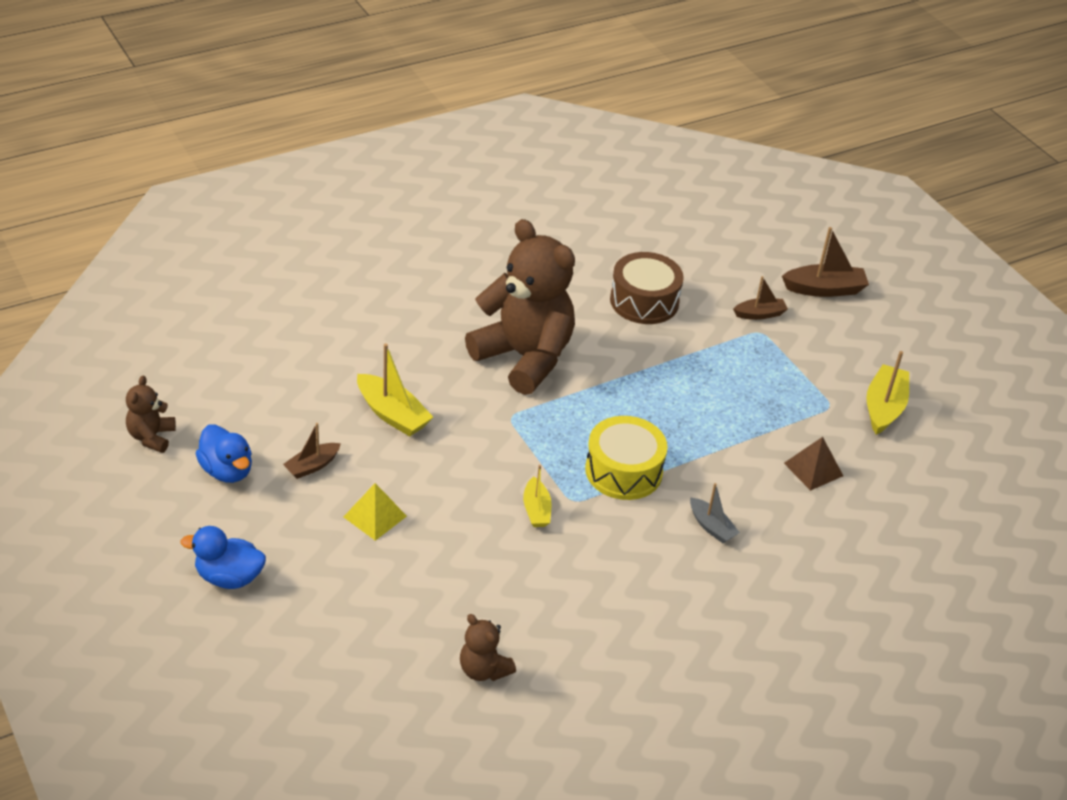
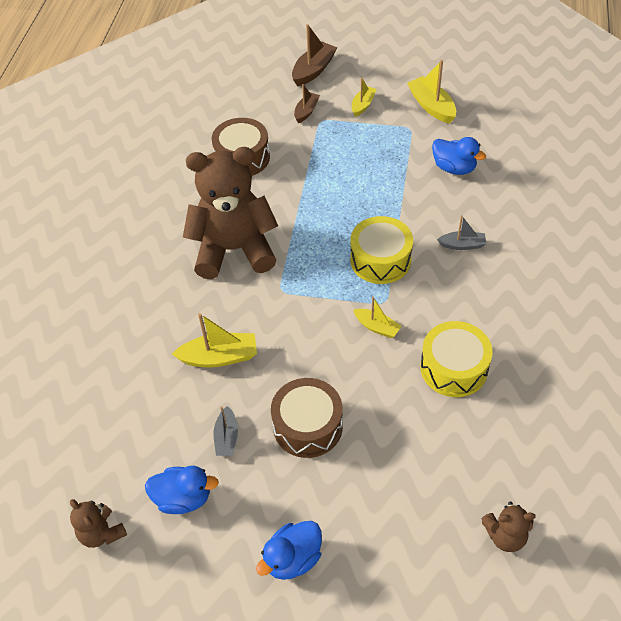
camera: 45 degrees left, 10 degrees up
brown boat [283,423,341,479] -> grey boat [214,406,238,456]
yellow pyramid [344,483,407,541] -> brown drum [271,378,343,458]
brown teddy bear [460,614,516,681] -> brown teddy bear moved to [481,502,536,552]
brown pyramid [784,437,843,491] -> blue duck [432,137,486,175]
none -> yellow boat [352,77,377,117]
none -> yellow drum [420,321,493,397]

